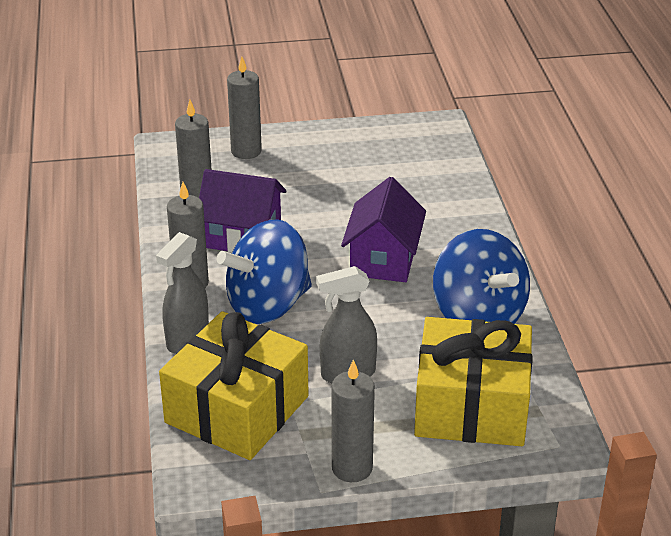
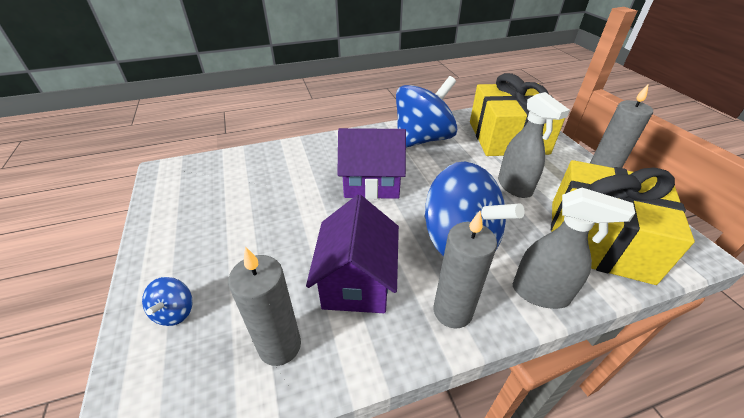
camera: 100 degrees left, 5 degrees up
grey candle [227,57,262,159] -> blue spinning top [142,277,193,326]

